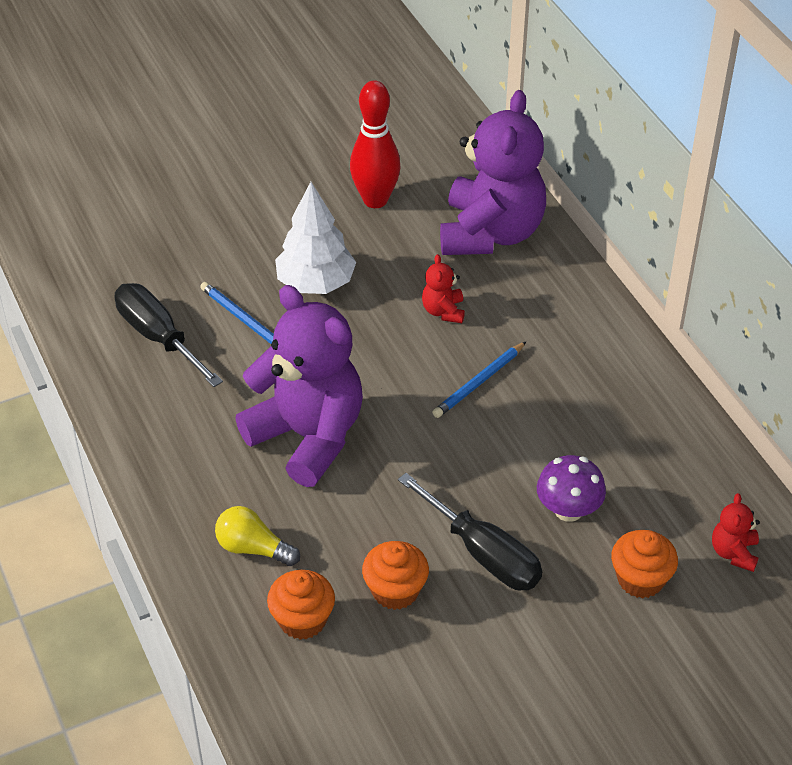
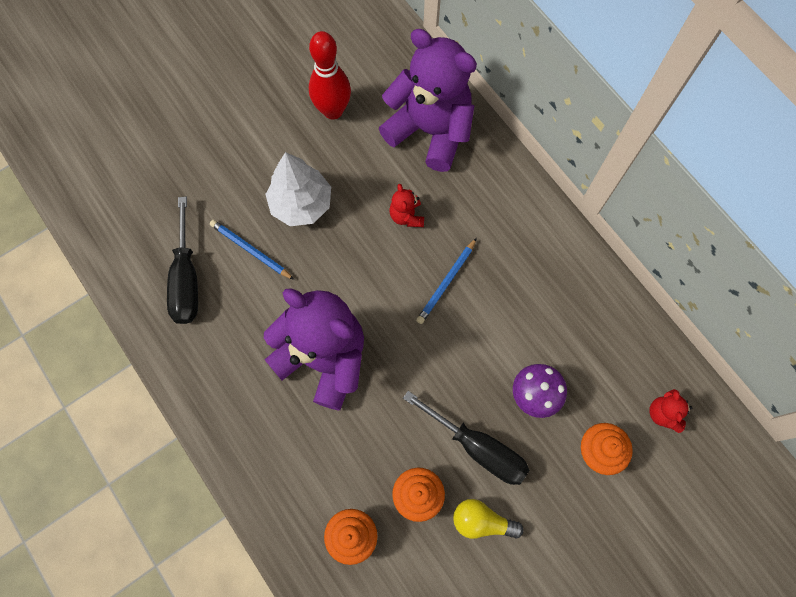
camera: 10 degrees left, 25 degrees up
black screwdriver [115,283,223,387] -> black screwdriver turned 135 degrees counterclockwise [167,197,198,324]
yellow light bulb [215,506,300,566] -> yellow light bulb moved to [453,499,524,539]
purple teddy bear [440,90,546,255] -> purple teddy bear turned 60 degrees counterclockwise [379,29,477,172]

